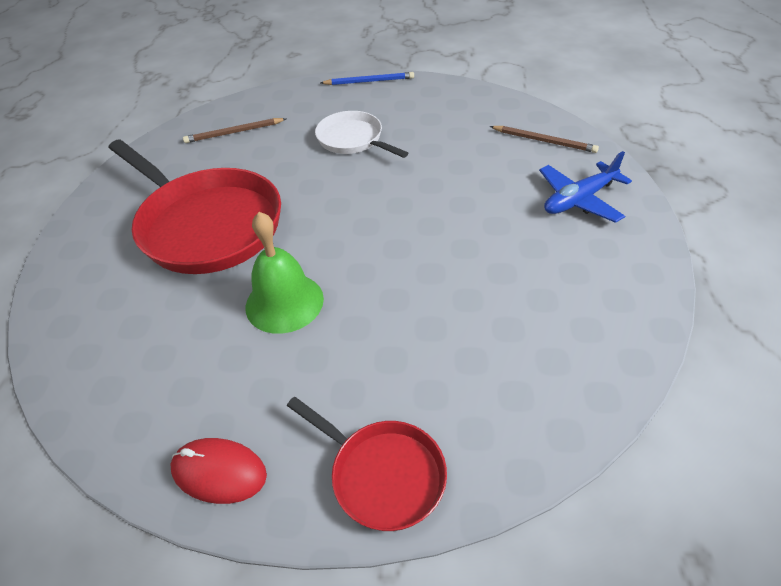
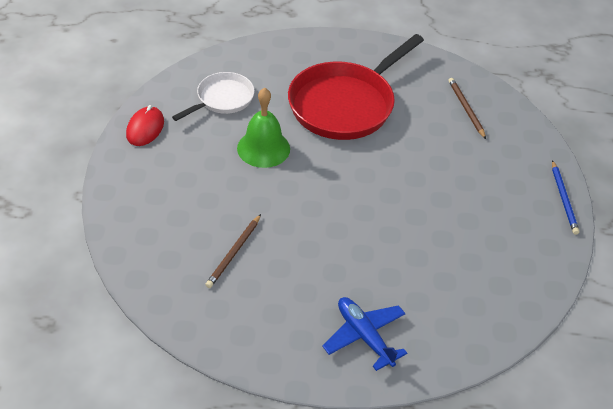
camera: 85 degrees right, 0 degrees up
red pan [287,397,447,531] -> none
white pan [315,111,408,158] -> white pan moved to [172,72,254,121]
brown pencil [490,126,599,153] -> brown pencil moved to [205,214,261,288]

